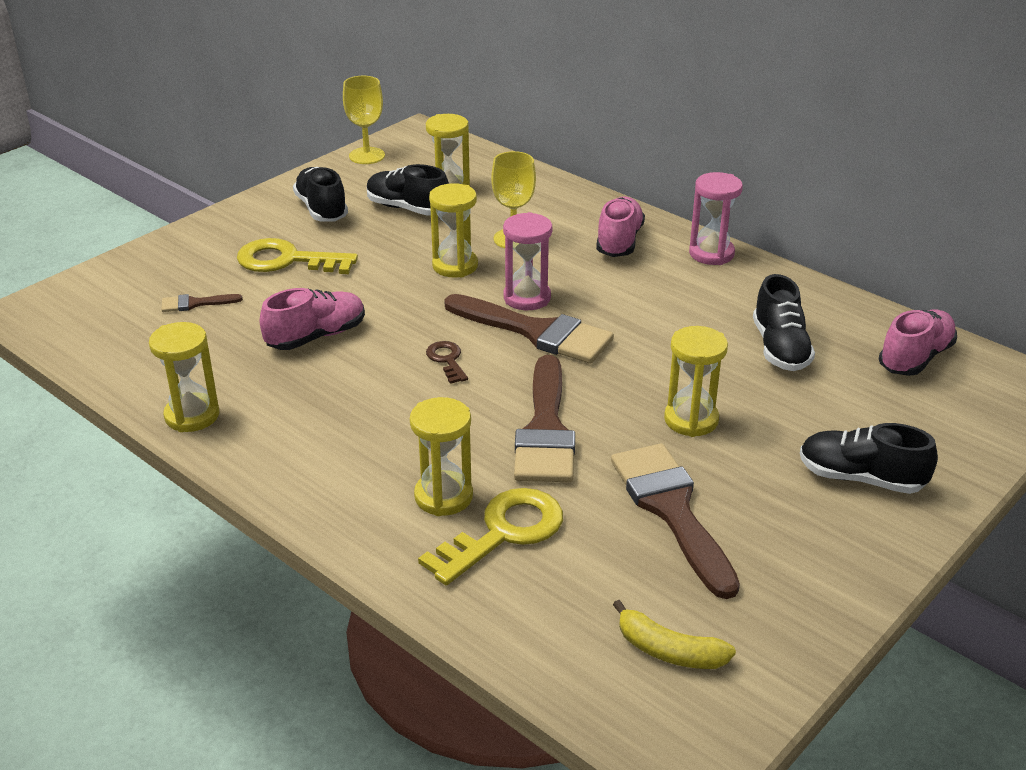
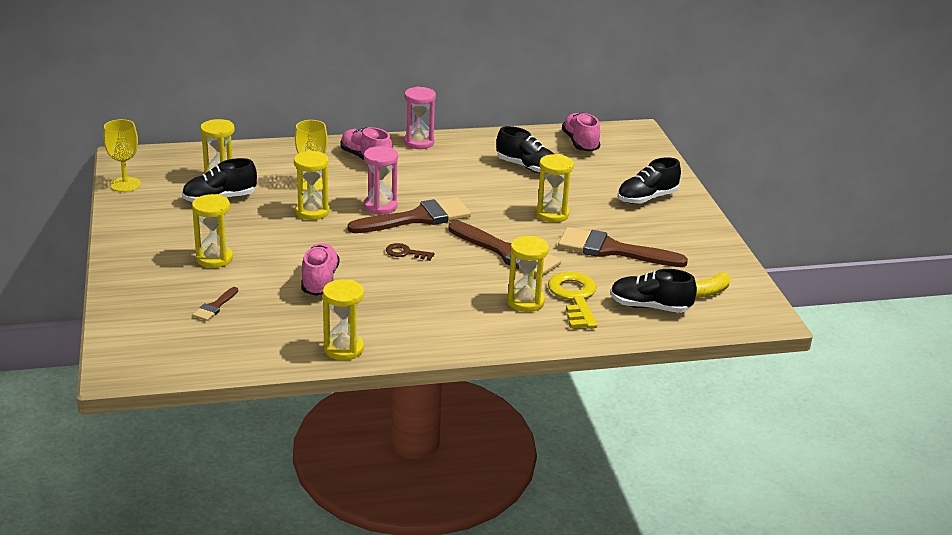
camera: 55 degrees left, 5 degrees down
yellow key [237,238,358,274] -> yellow hourglass [192,194,233,268]
black shoe [293,167,348,222] -> black shoe moved to [610,269,697,313]

